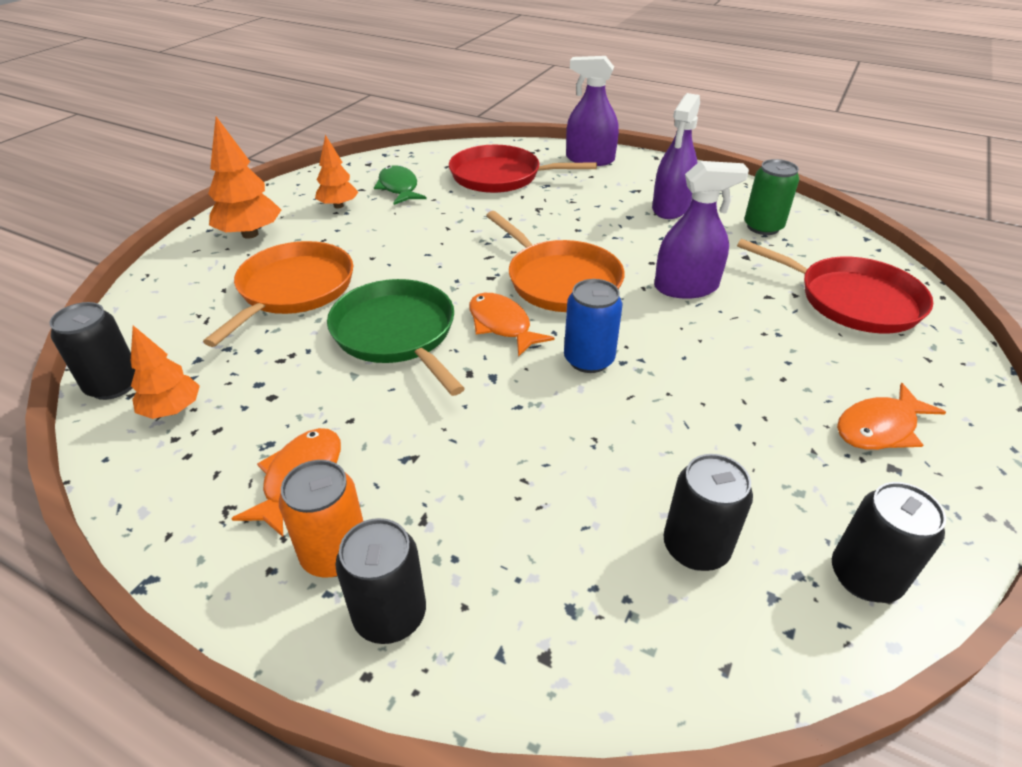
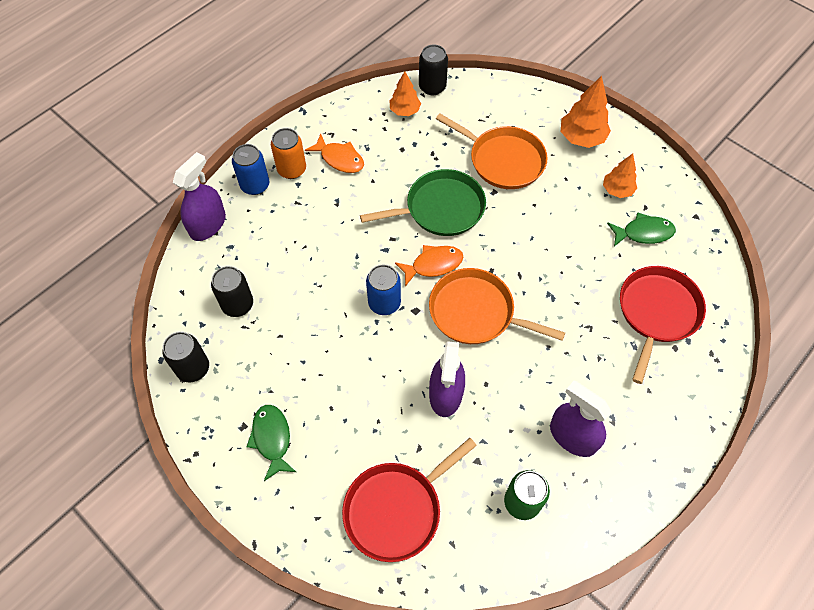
camera: 105 degrees right, 20 degrees up
black can [335,518,426,644] -> blue can [232,144,269,195]
orange pan [486,211,625,312] -> orange pan turned 45 degrees clockwise [429,268,565,344]
purple spray bottle [566,56,619,166] -> purple spray bottle moved to [173,152,226,241]
orange fish [837,383,946,450] -> green fish [247,405,296,481]

